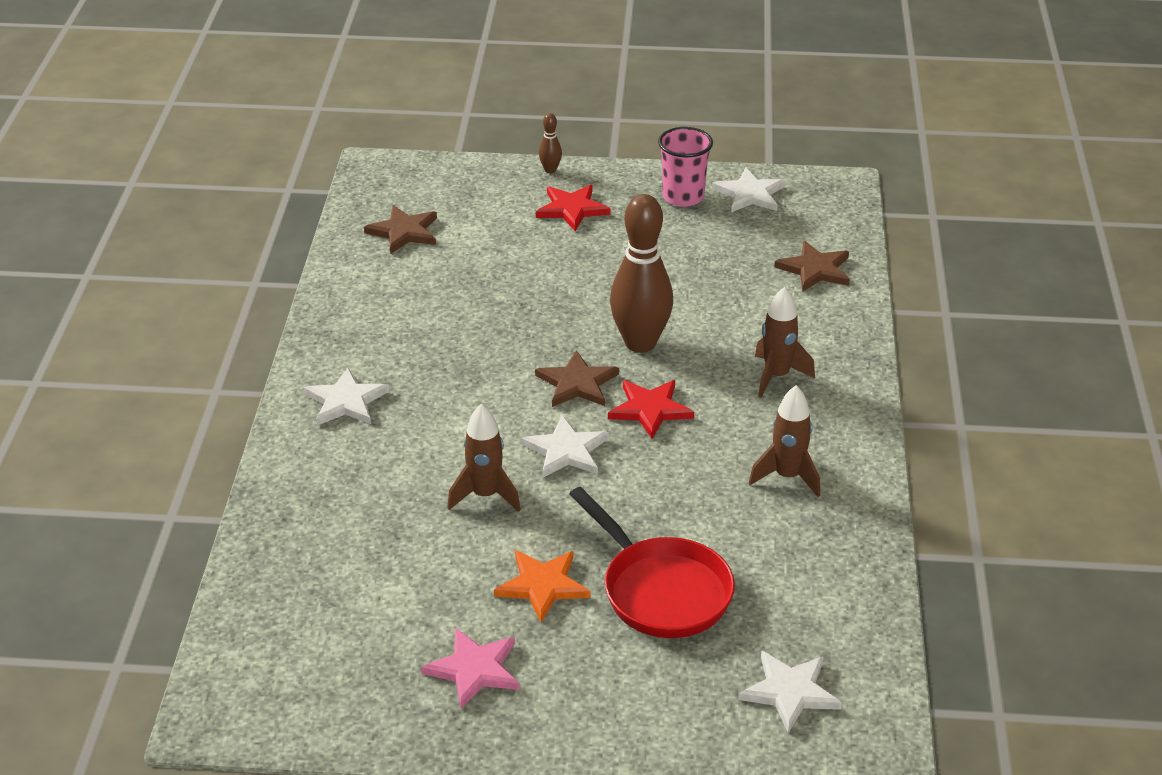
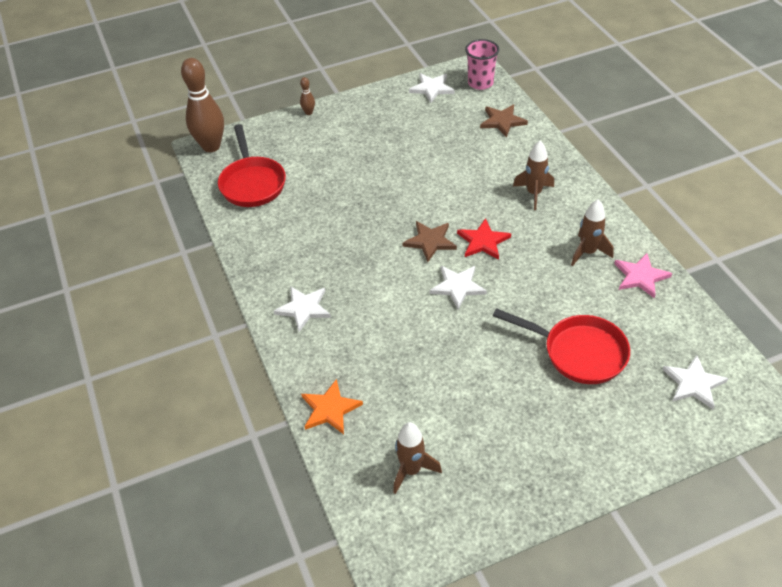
camera: 25 degrees left, 10 degrees up
brown star [364,205,437,254] -> red pan [218,124,286,207]
pink star [421,628,520,709] -> pink star moved to [614,253,672,299]
brown rocket [447,403,521,512] -> brown rocket moved to [393,422,442,494]
orange star [494,550,591,622] -> orange star moved to [301,379,363,434]
red star [536,185,611,231] -> none
brown bowling pin [610,194,673,353] -> brown bowling pin moved to [181,58,224,152]
pink cup [658,127,713,207] -> pink cup moved to [465,39,499,90]

